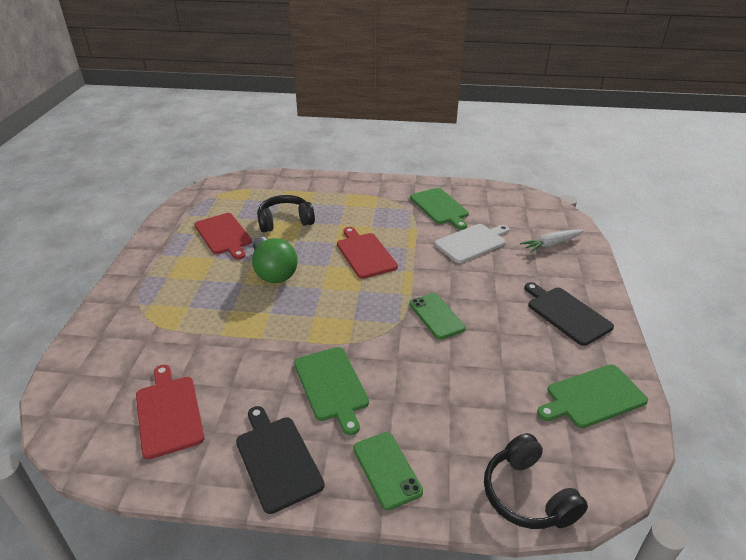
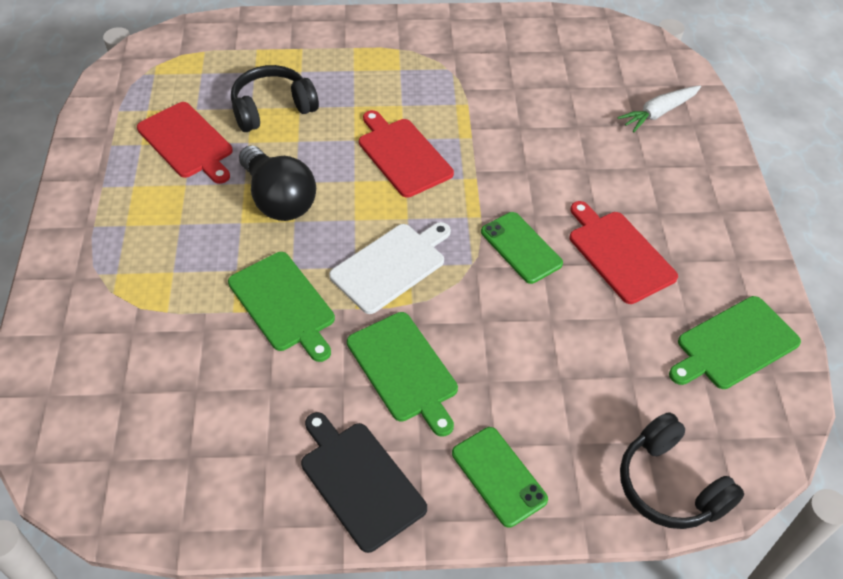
camera: 10 degrees left, 15 degrees up
red cutting board [136,365,205,459] -> red cutting board moved to [570,201,678,304]
green light bulb [252,237,298,283] -> black light bulb [239,145,316,221]
green cutting board [410,188,469,230] -> green cutting board moved to [228,252,335,362]
white cutting board [434,224,510,263] -> white cutting board moved to [329,222,451,314]
black cutting board [524,282,614,346] -> none

